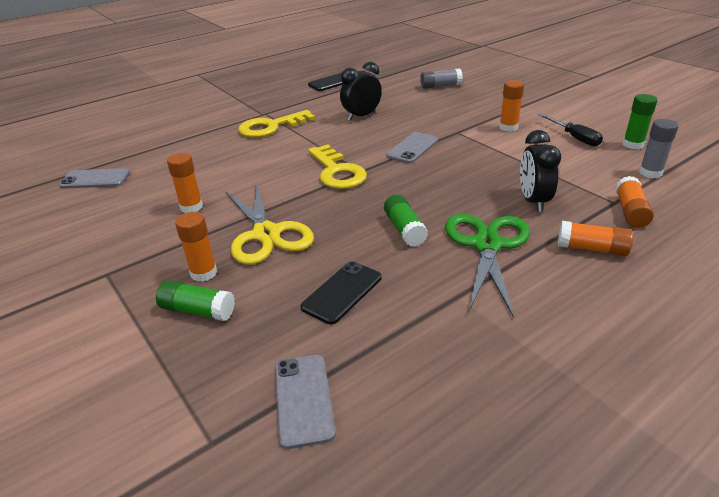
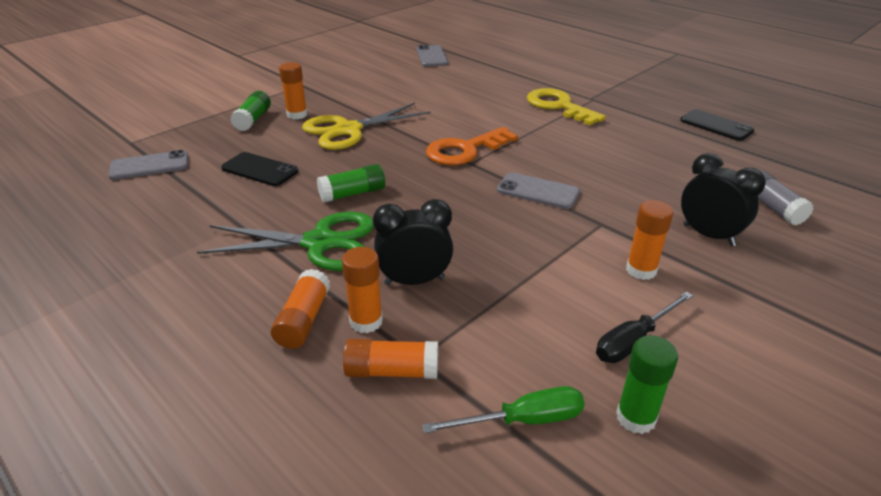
camera: 80 degrees right, 0 degrees up
orange glue stick [167,153,203,213] -> orange glue stick moved to [342,247,383,333]
yellow key [308,145,367,189] -> orange key [426,127,518,165]
black clock [340,62,382,121] -> black clock moved to [681,153,766,246]
grey glue stick [639,119,679,178] -> green screwdriver [422,386,585,433]

